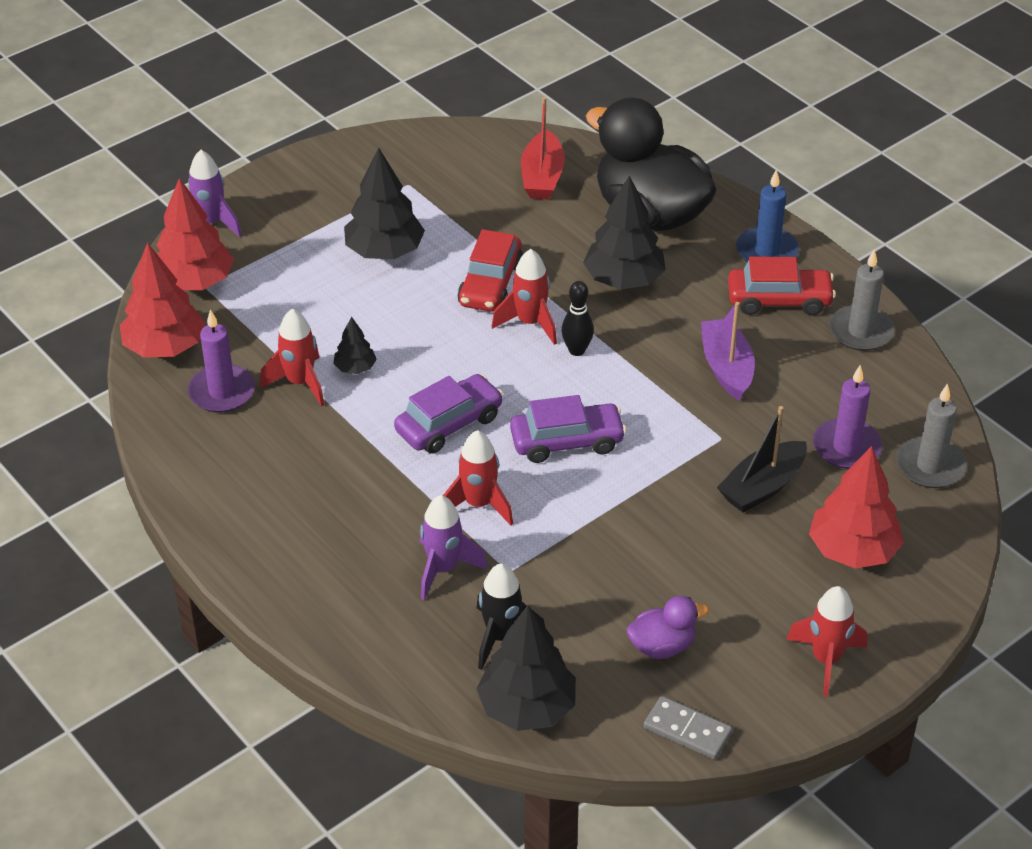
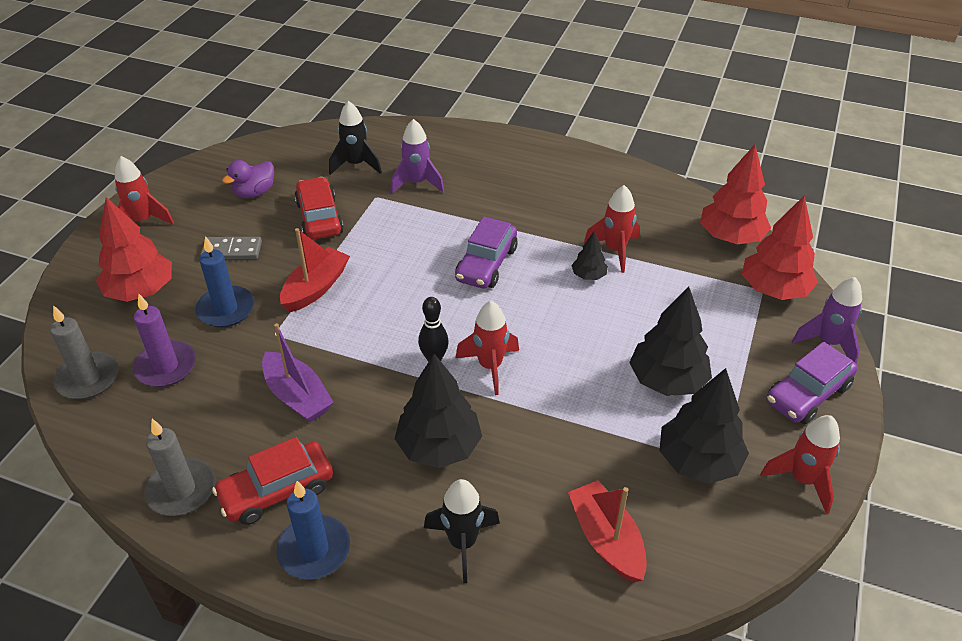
camera: 150 degrees right, 0 degrees up
purple candle [188,310,255,413] -> none
red rocket [443,430,513,525] -> red rocket moved to [760,415,840,514]
red car [457,229,523,312] -> red car moved to [294,177,344,240]
black tree [476,605,576,731] -> black tree moved to [660,368,749,484]
purple car [510,395,627,463] -> purple car moved to [766,342,858,424]
black duck [586,97,717,231] -> black rocket [424,479,500,583]
grey domino [644,696,732,759] -> grey domino moved to [201,237,262,259]
black boat [717,406,807,512] -> blue candle [195,236,254,327]
none -> red boat [280,228,350,312]

